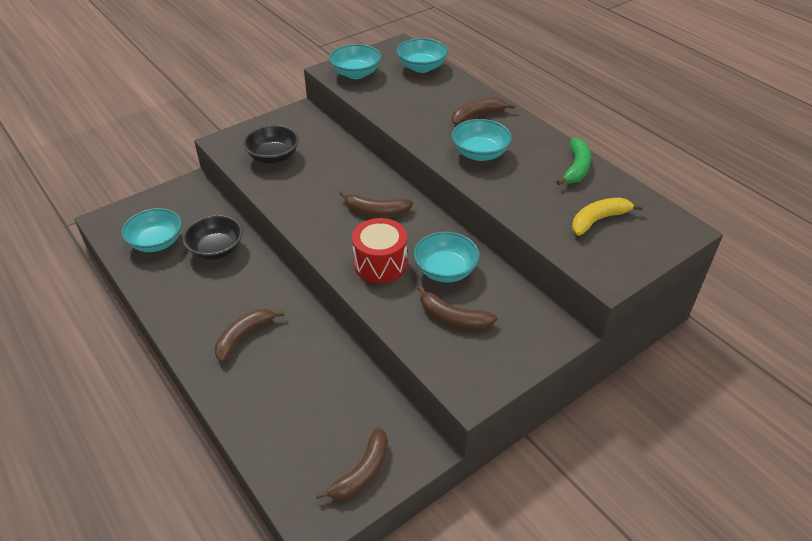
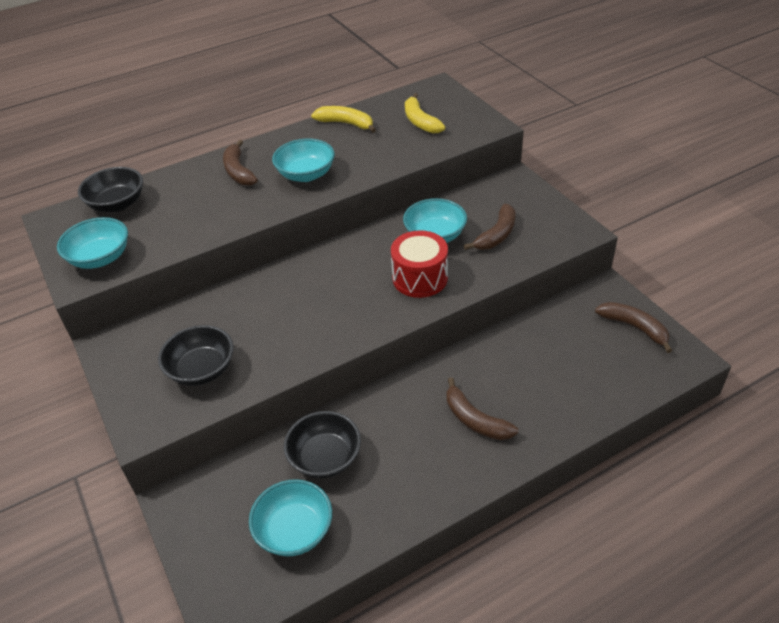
camera: 80 degrees left, 0 degrees up
brown banana [339,191,413,216] -> none
turquoise bowl [397,38,448,73] -> black bowl [78,167,143,212]
green banana [556,138,591,185] -> yellow banana [311,106,376,133]

